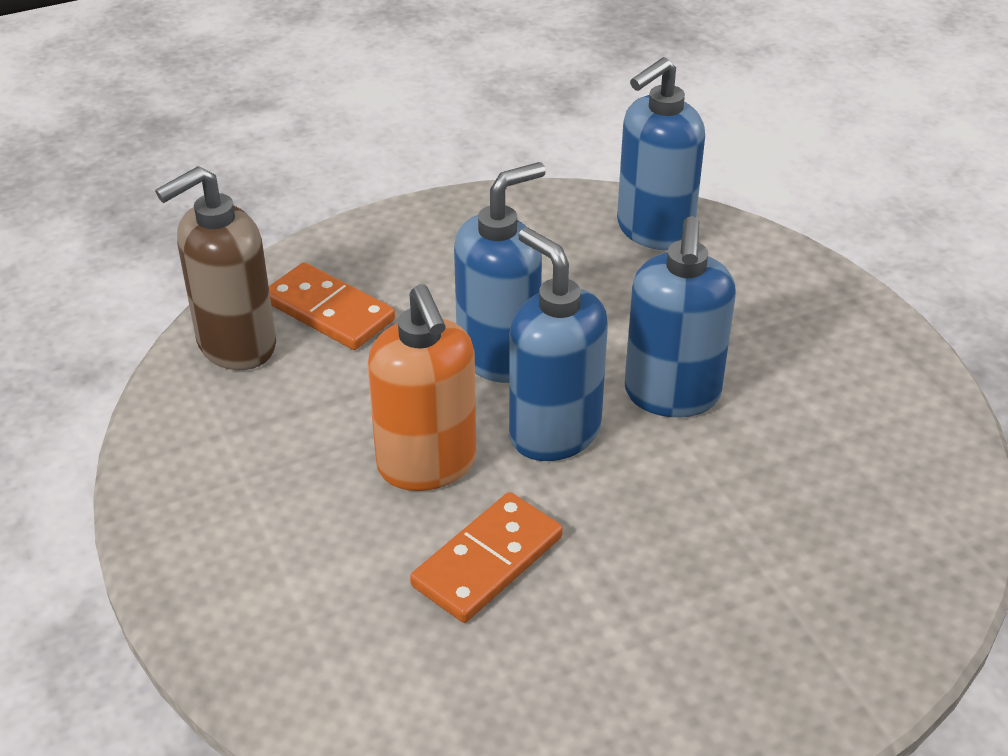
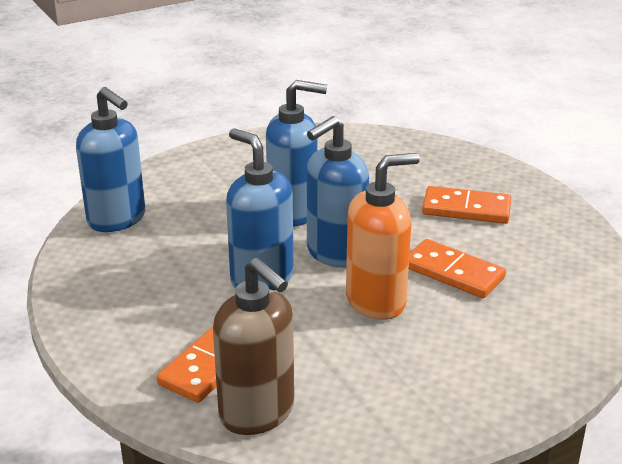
camera: 95 degrees left, 10 degrees down
none -> orange domino [422,186,511,224]

